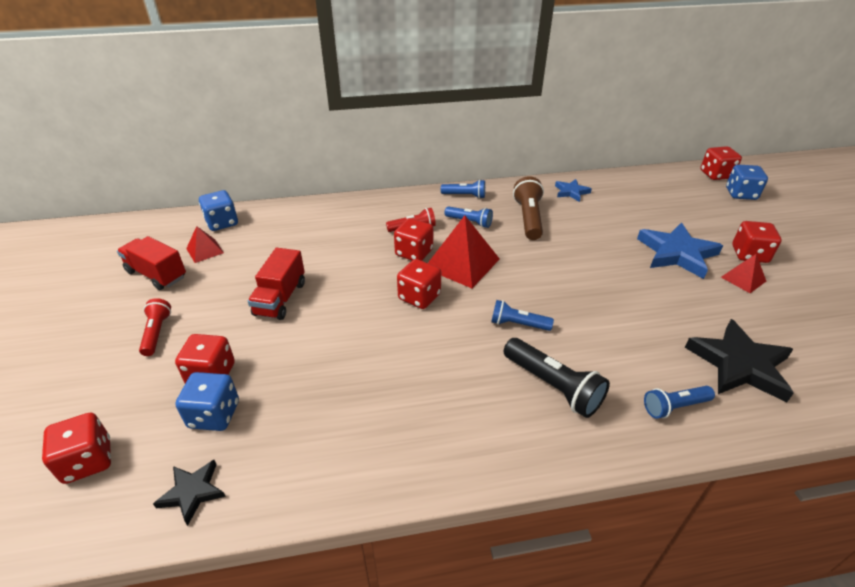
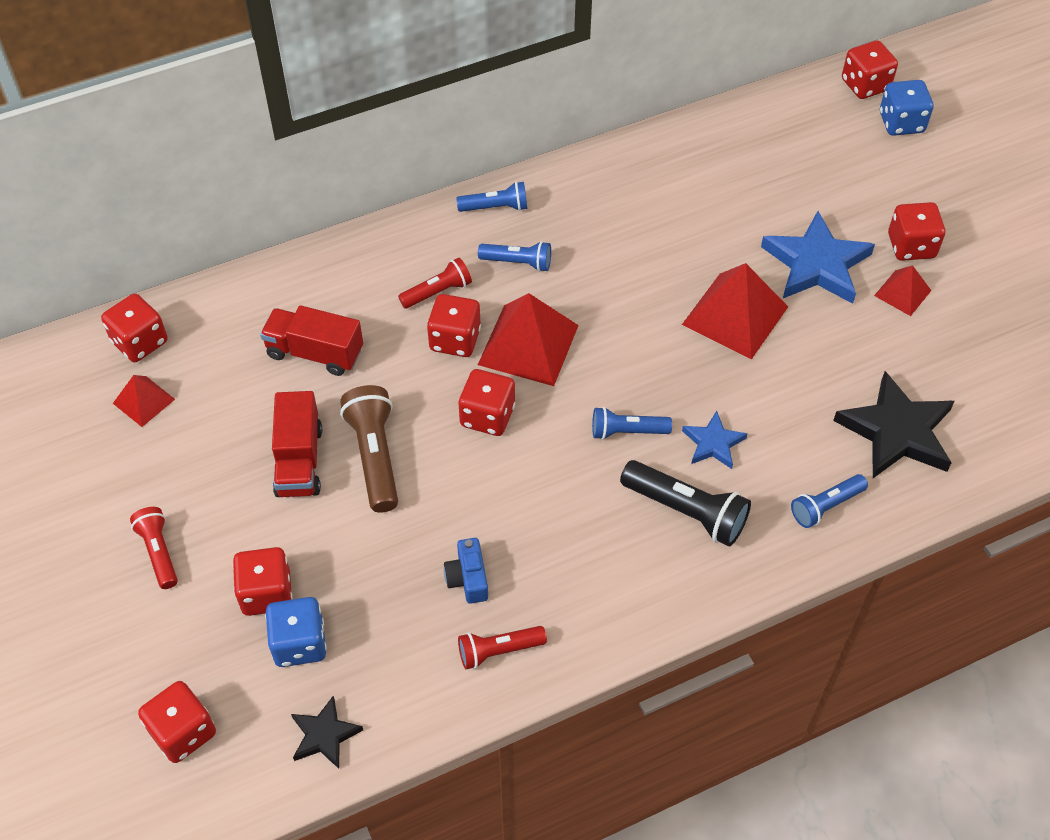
camera: 15 degrees left, 15 degrees up
red truck [117,236,186,290] -> red truck moved to [260,305,363,376]
blue dice [199,190,238,231] -> red dice [101,293,168,362]
brown flashlight [513,176,544,240] -> brown flashlight moved to [340,385,398,513]
blue star [555,179,592,202] -> blue star moved to [682,411,747,469]
none -> blue camera [444,538,488,604]
none -> red flashlight [458,626,547,669]
none -> red pyramid [682,263,788,360]

